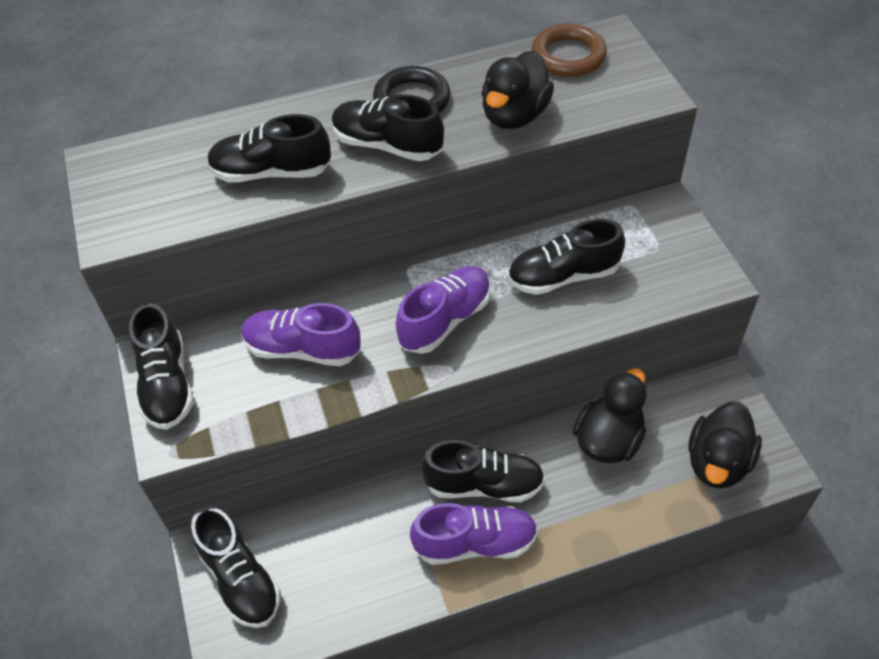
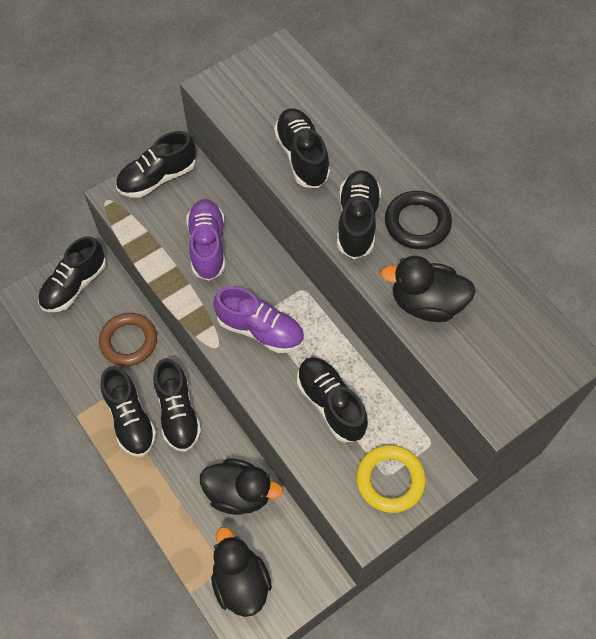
camera: 70 degrees right, 10 degrees up
purple shoe [410,503,538,565] -> black shoe [101,366,157,457]
brown ring [531,24,607,77] -> brown ring moved to [99,313,157,366]
black duck [688,402,762,489] -> black duck turned 60 degrees clockwise [211,527,272,617]
none -> yellow ring [356,445,426,513]

